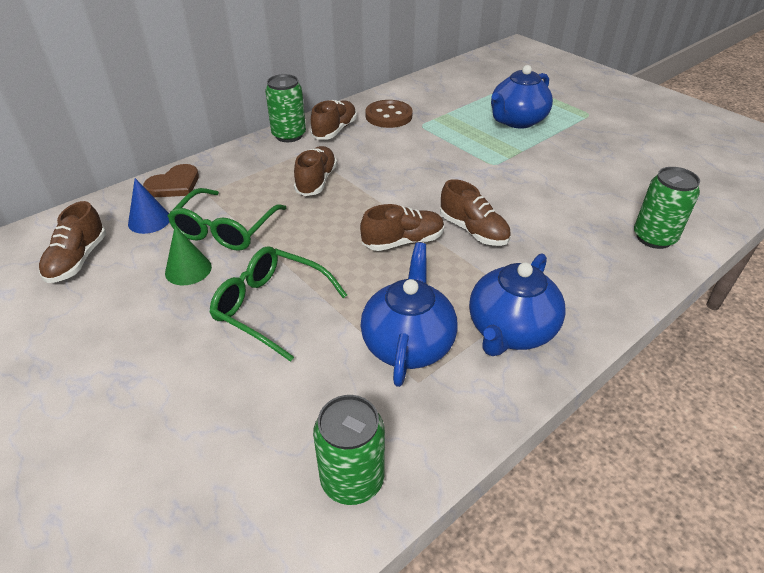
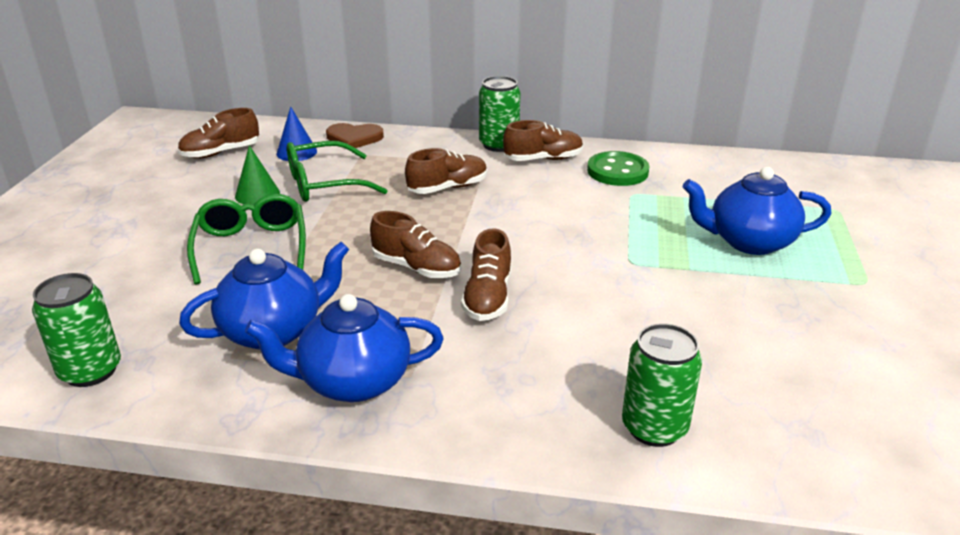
camera: 50 degrees right, 10 degrees down
brown button [365,100,413,128] -> green button [587,151,649,186]

